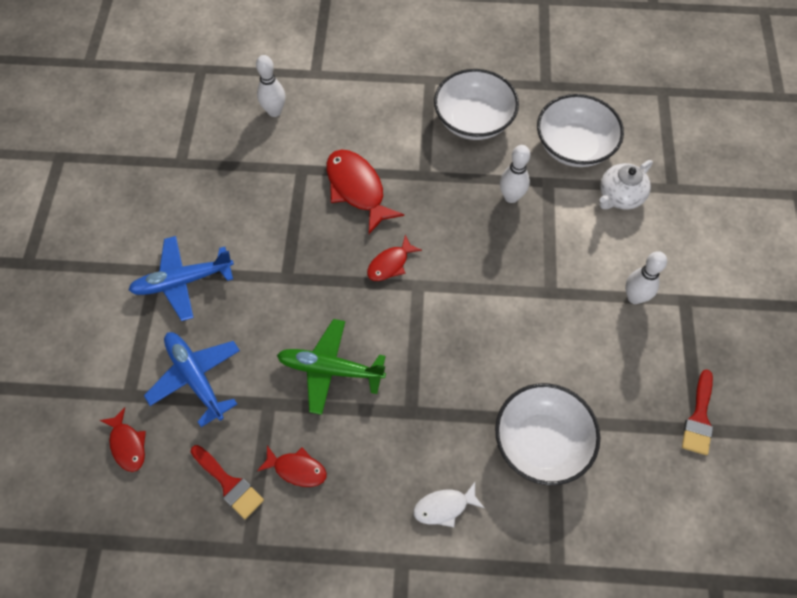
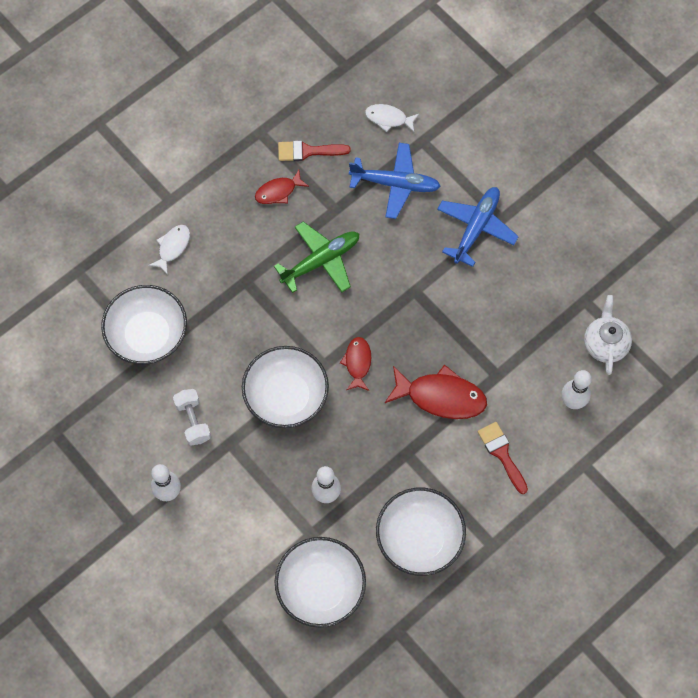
camera: 135 degrees right, 5 degrees up
red fish [100,407,146,472] -> white fish [365,104,419,132]
white teapot [599,160,653,210] -> white teapot moved to [584,295,632,375]
red brush [682,369,713,455] -> red brush moved to [478,422,528,494]
none -> white dumbbell [173,389,211,445]
none -> white bowl [242,346,329,428]

